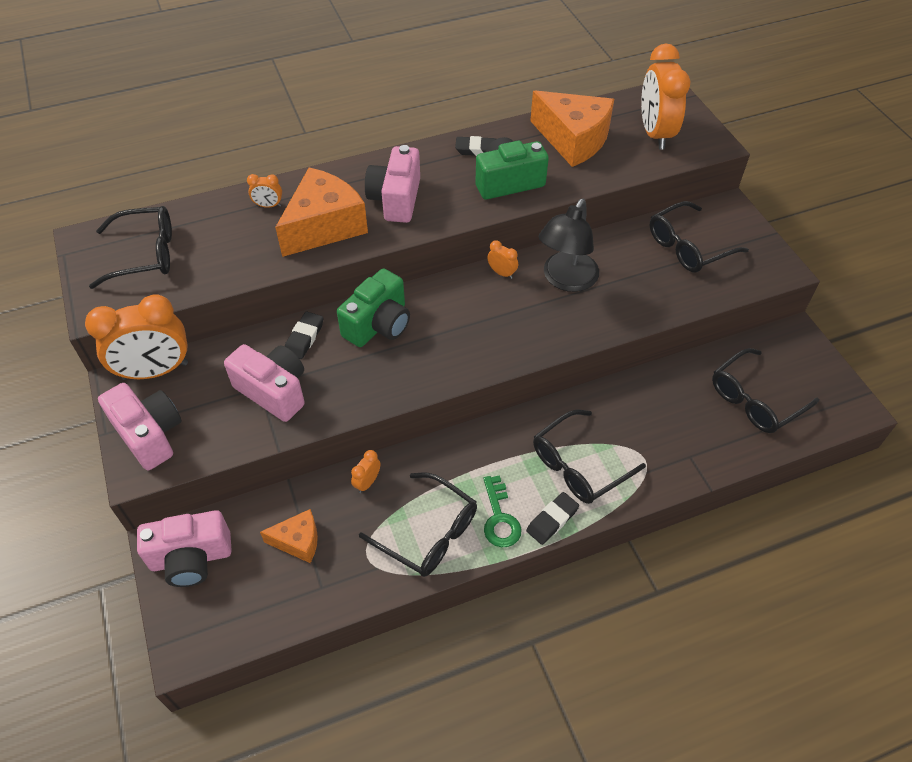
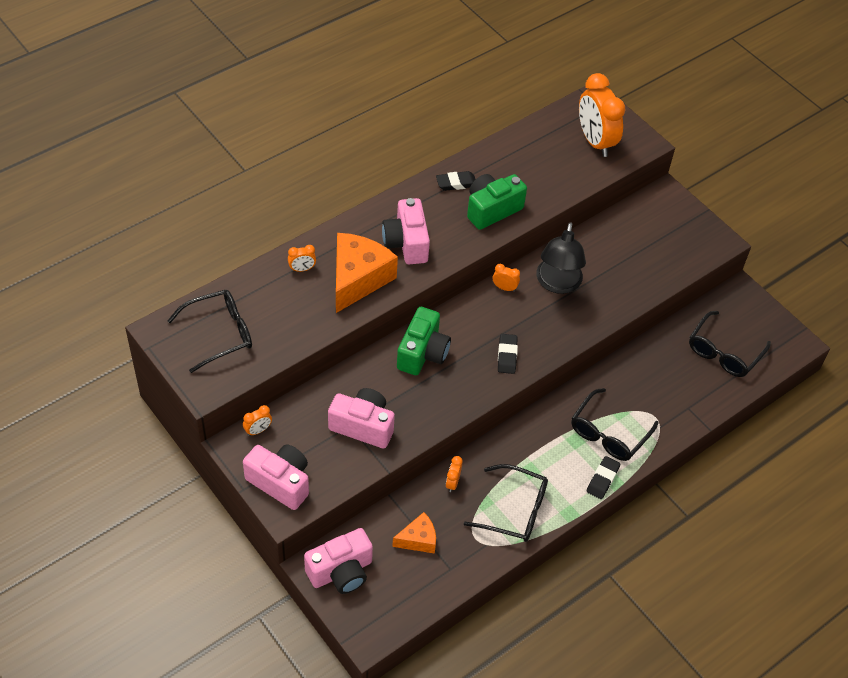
camera: 20 degrees left, 0 degrees up
orange clock [85,294,188,380] -> orange clock [243,405,272,436], size x0.42
black eraser [285,312,323,359] -> black eraser moved to [498,334,518,374]
green key [483,475,522,547] -> none
orange cheese [530,90,614,167] -> none
black glasses [650,201,749,272] -> none

